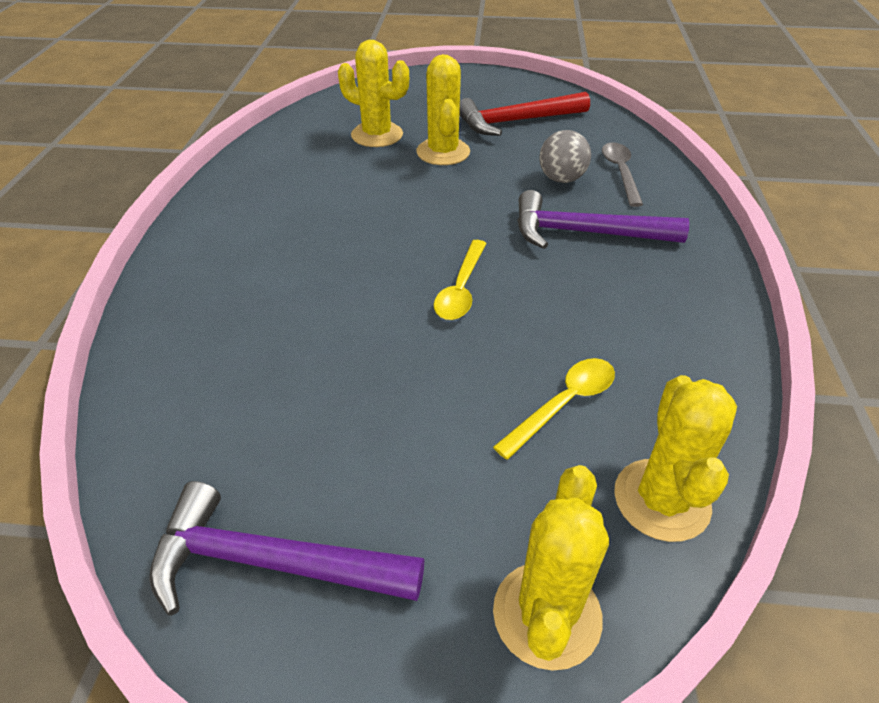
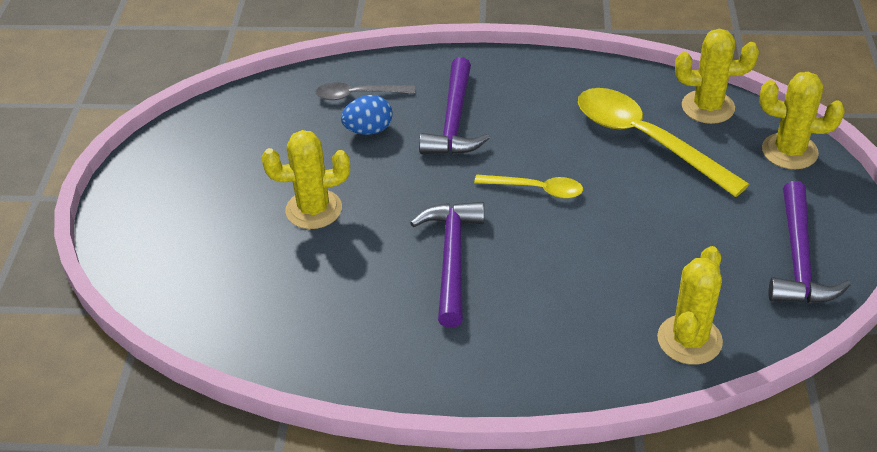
camera: 90 degrees left, 0 degrees up
yellow cactus [338,40,409,147] -> yellow cactus moved to [657,246,723,365]
red hammer [459,92,590,136] -> none
yellow spoon [493,358,615,460] -> yellow spoon [578,88,749,197], size x1.89
grey ball [539,130,591,183] -> blue egg [341,95,393,135]
none -> purple hammer [410,202,484,328]

